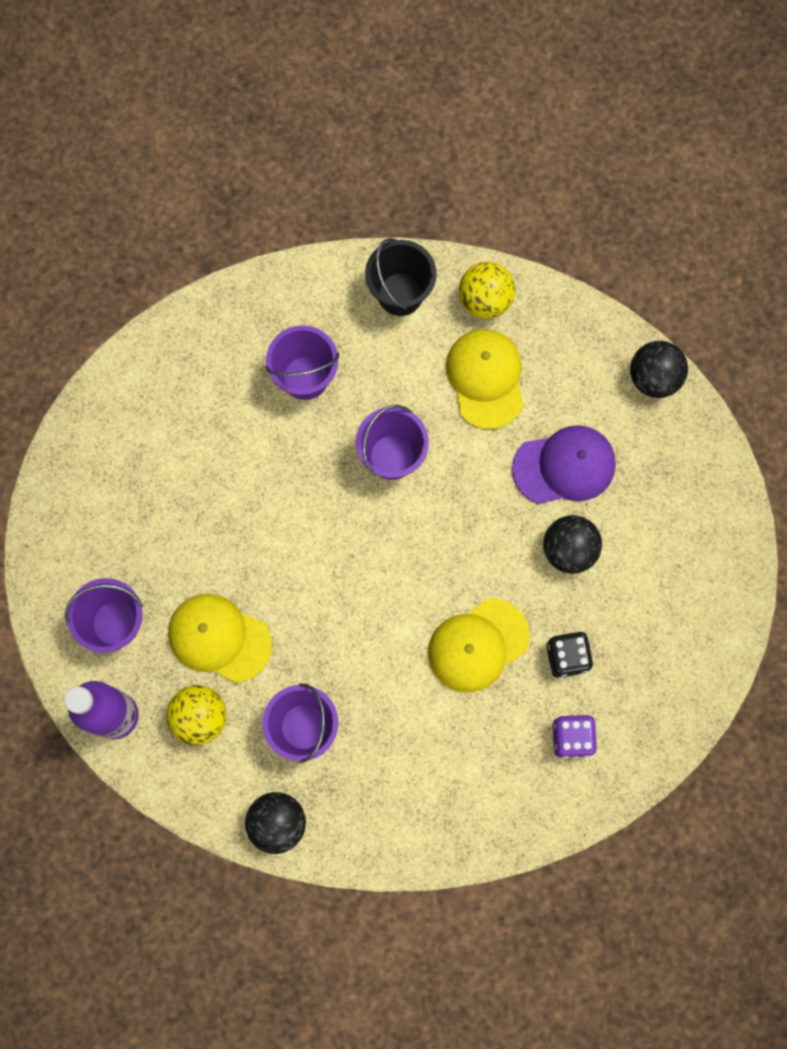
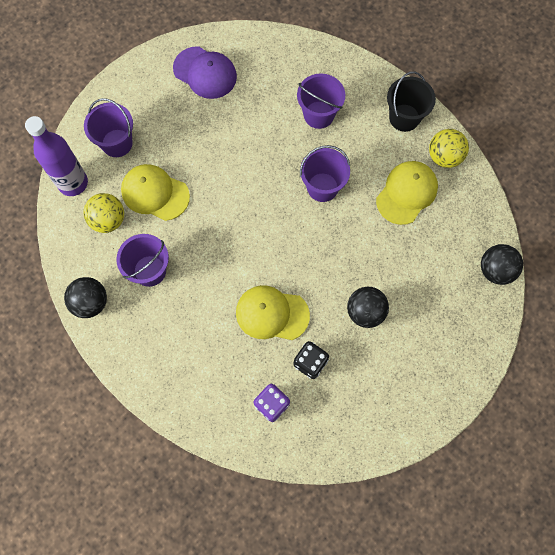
camera: 45 degrees right, 5 degrees down
yellow cap [168,594,272,683] -> yellow cap turned 45 degrees counterclockwise [121,164,190,221]
purple cap [512,425,616,504] -> purple cap moved to [173,46,237,99]

